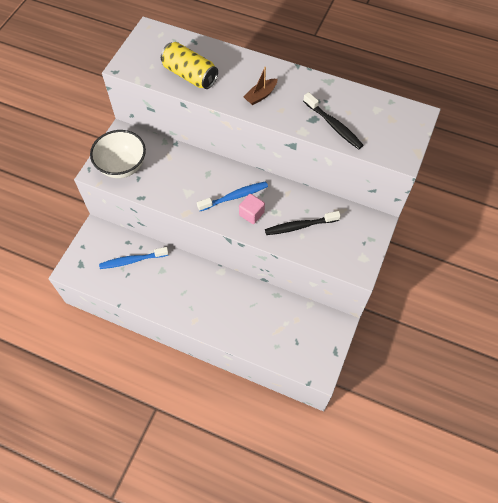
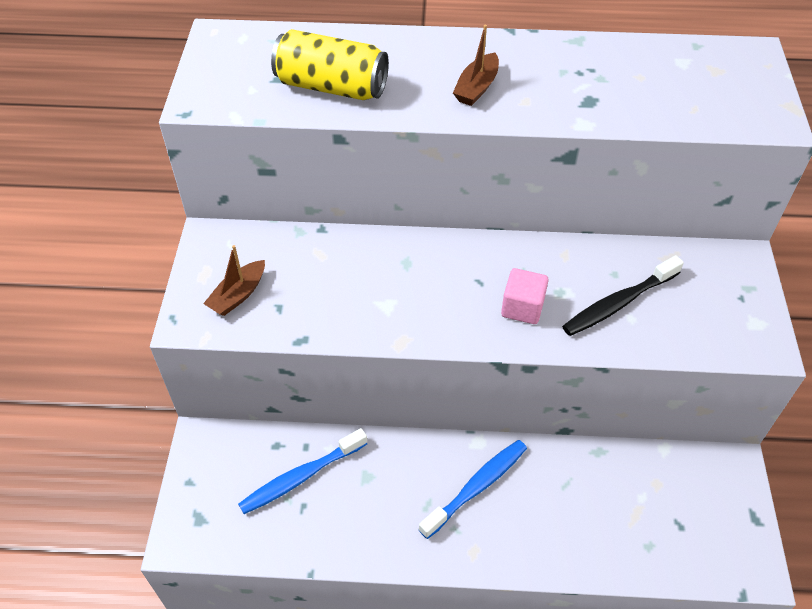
camera: 20 degrees left, 10 degrees down
white bowl [90,130,146,178] -> brown boat [203,245,265,316]
blue toothbrush [197,181,268,211] -> blue toothbrush moved to [418,440,527,539]
black toothbrush [303,92,363,150] -> none

